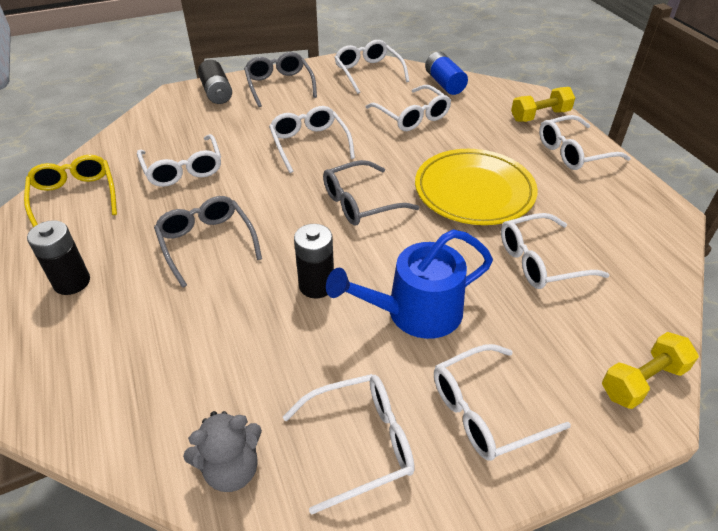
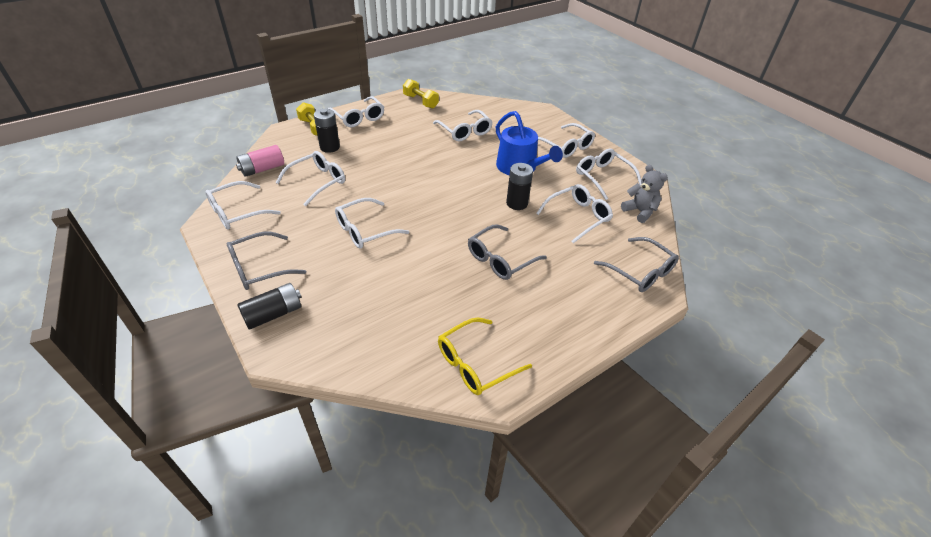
camera: 105 degrees left, 0 degrees up
black battery [27,220,90,295] -> black battery moved to [314,109,340,153]
white glasses [137,134,221,187] -> white glasses moved to [536,184,613,243]
grey glasses [323,160,419,225] -> grey glasses moved to [594,237,679,292]
yellow plate [415,149,538,225] -> none
blue battery [425,51,468,95] -> pink battery [236,145,284,177]
yellow dumbbell [602,332,699,409] -> yellow dumbbell moved to [403,79,439,109]

